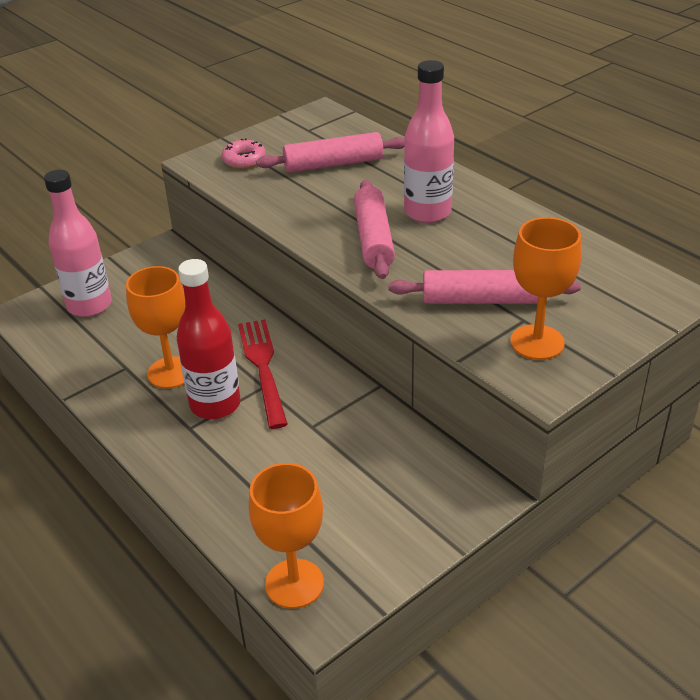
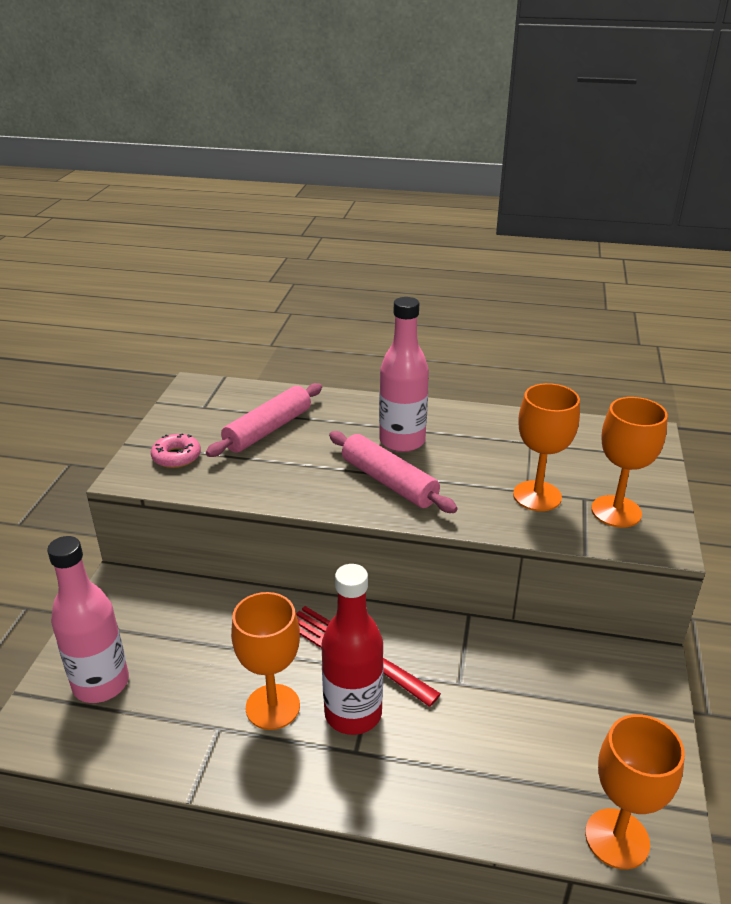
camera: 40 degrees left, 5 degrees down
pink rolling pin [389,270,581,304] -> orange goblet [513,383,580,511]

